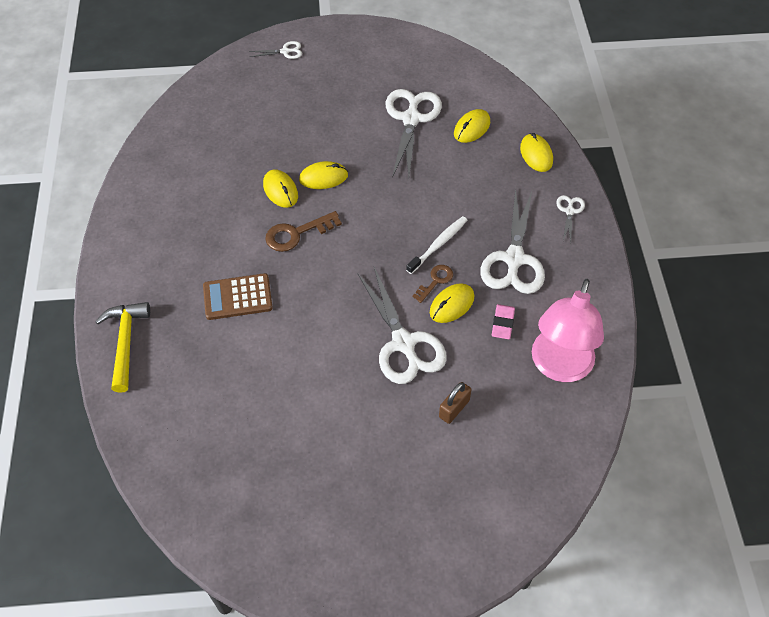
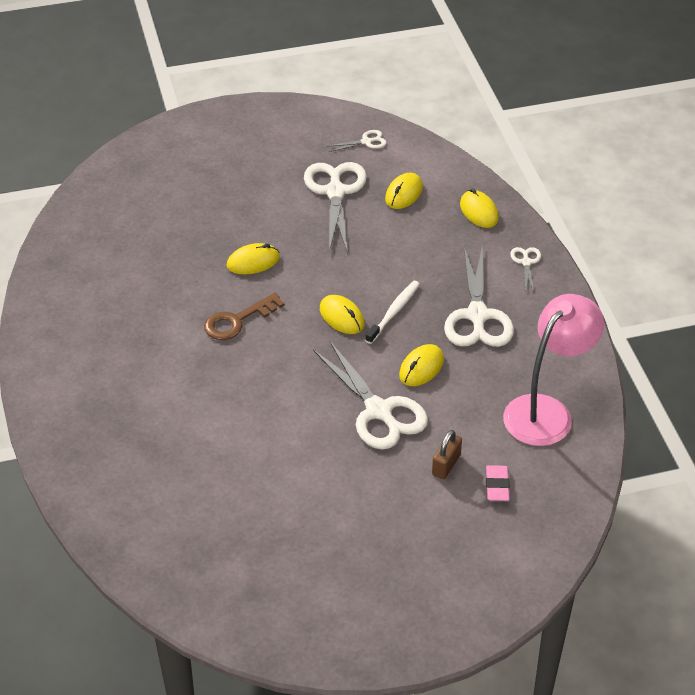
camera: 10 degrees left, 10 degrees down
yellow hammer [95,302,150,393] -> none
brown calculator [203,273,273,320] -> none
white scissors [249,41,302,59] -> white scissors moved to [326,130,387,152]
yellow mouse [263,169,298,208] -> yellow mouse moved to [320,295,364,334]
brown key [413,265,453,303] -> none
pink eraser [492,304,515,339] -> pink eraser moved to [486,465,510,501]
pink lamp [532,279,604,382] -> pink lamp turned 150 degrees counterclockwise [503,294,604,446]

